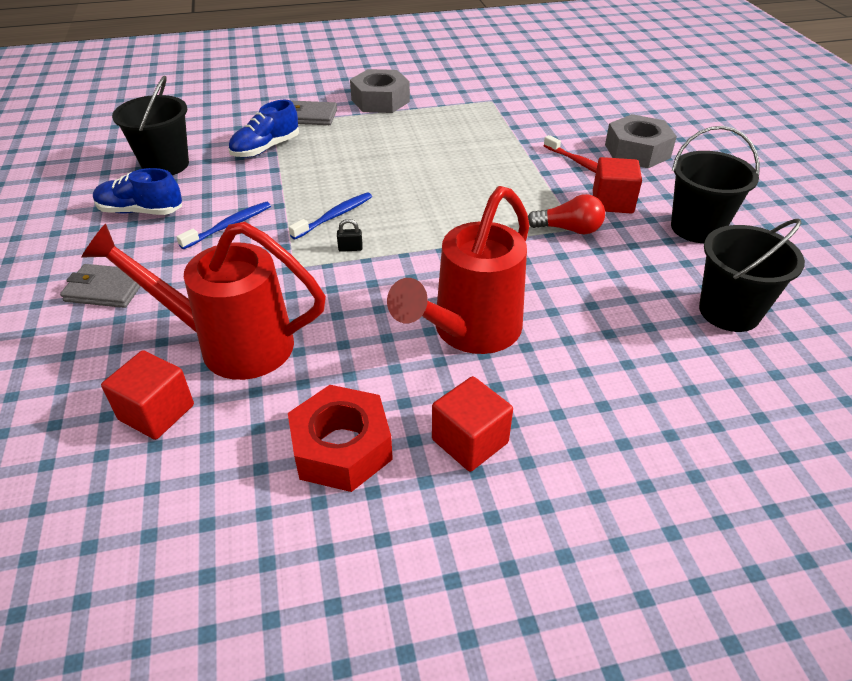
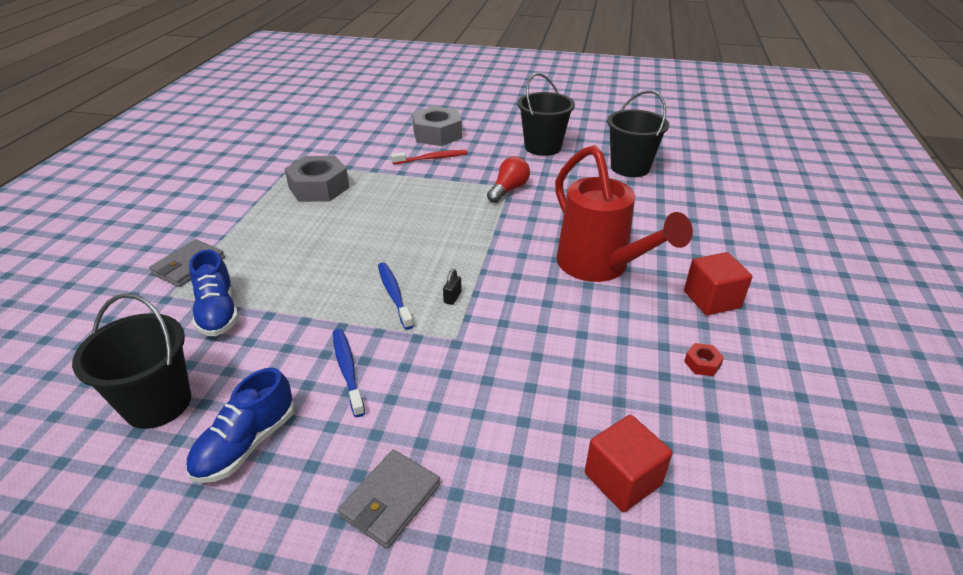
camera: 65 degrees left, 5 degrees down
red watering can [81,222,326,380] -> none
red nut [288,385,393,492] -> red nut [684,343,724,376], size x0.41
grey nut [350,69,410,113] -> grey nut moved to [285,156,350,202]
red cube [593,157,642,213] -> none

